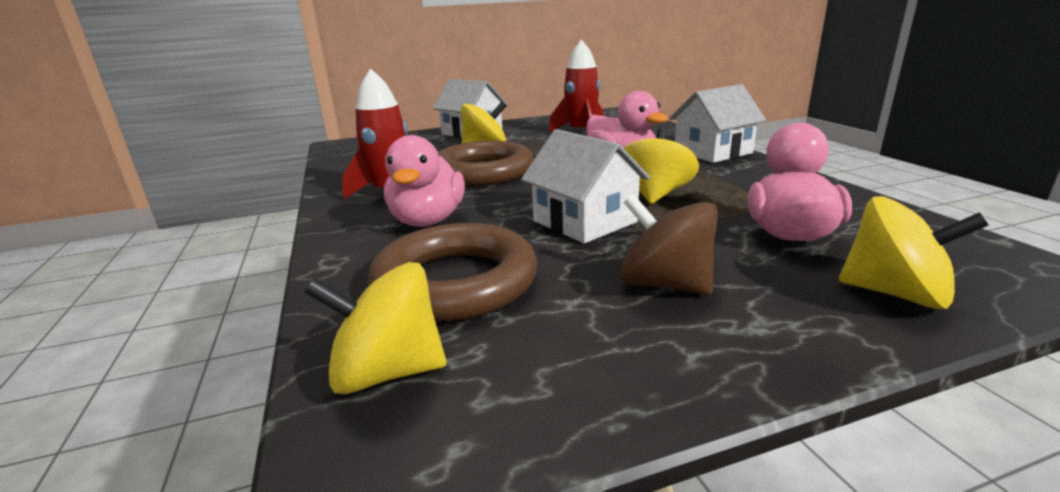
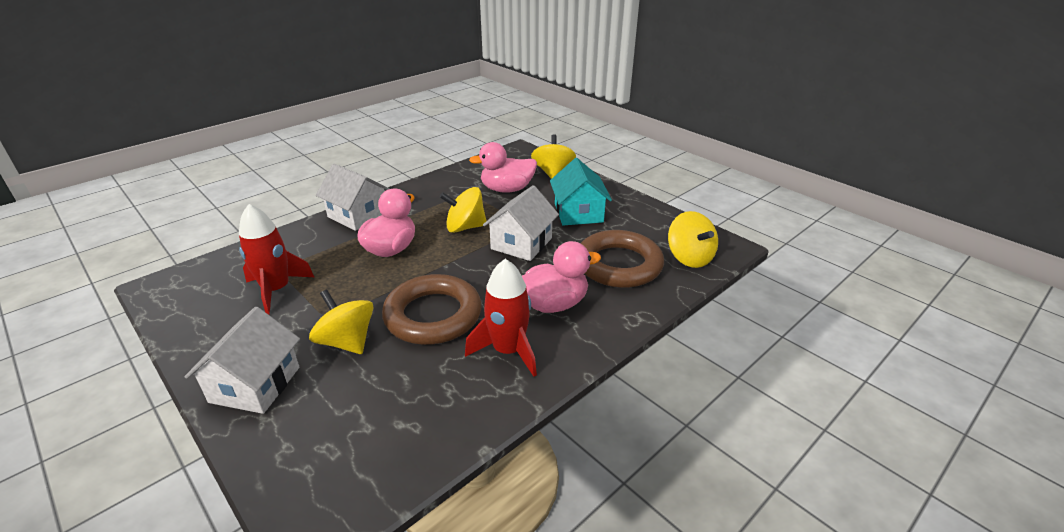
camera: 115 degrees left, 10 degrees up
brown spinning top [620,194,718,295] -> turquoise house [550,158,612,225]

